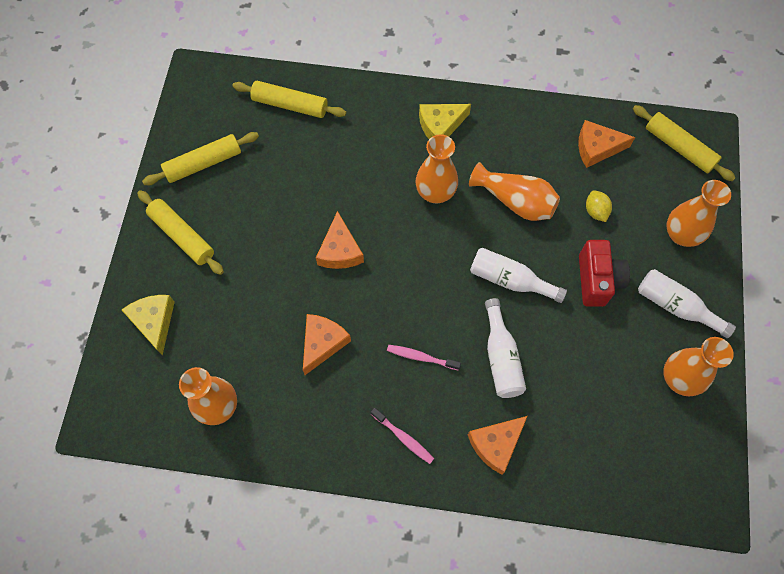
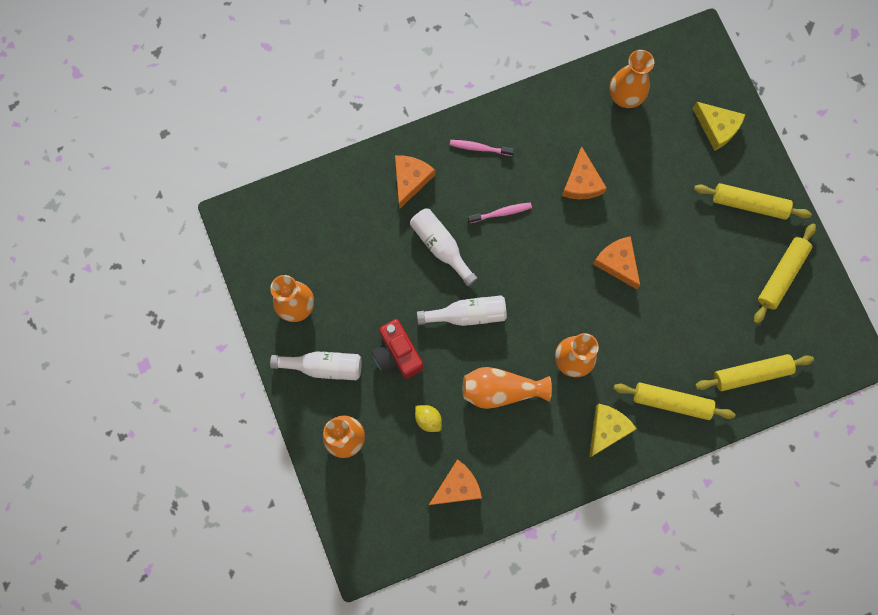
camera: 150 degrees right, 10 degrees up
yellow rolling pin [633,105,736,181] -> yellow rolling pin moved to [613,383,735,420]

